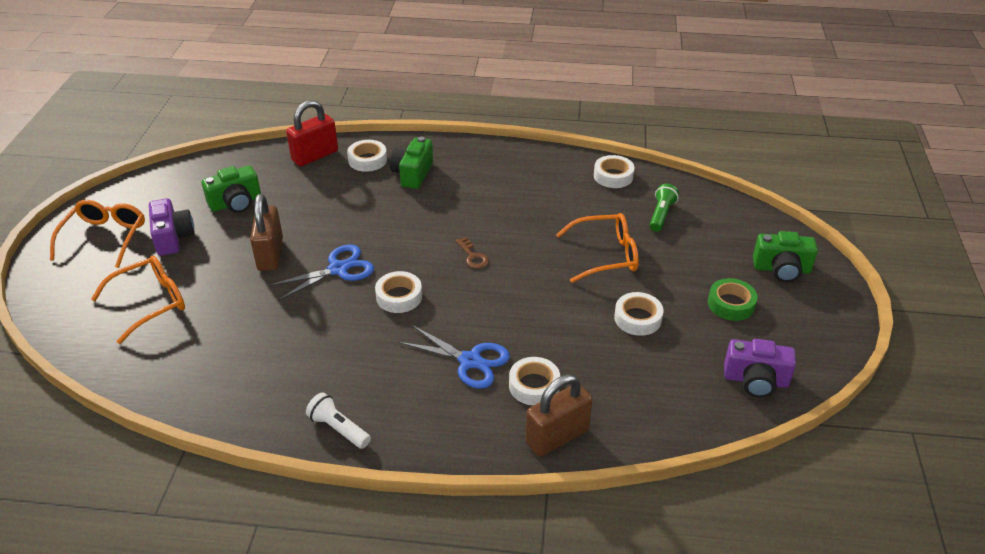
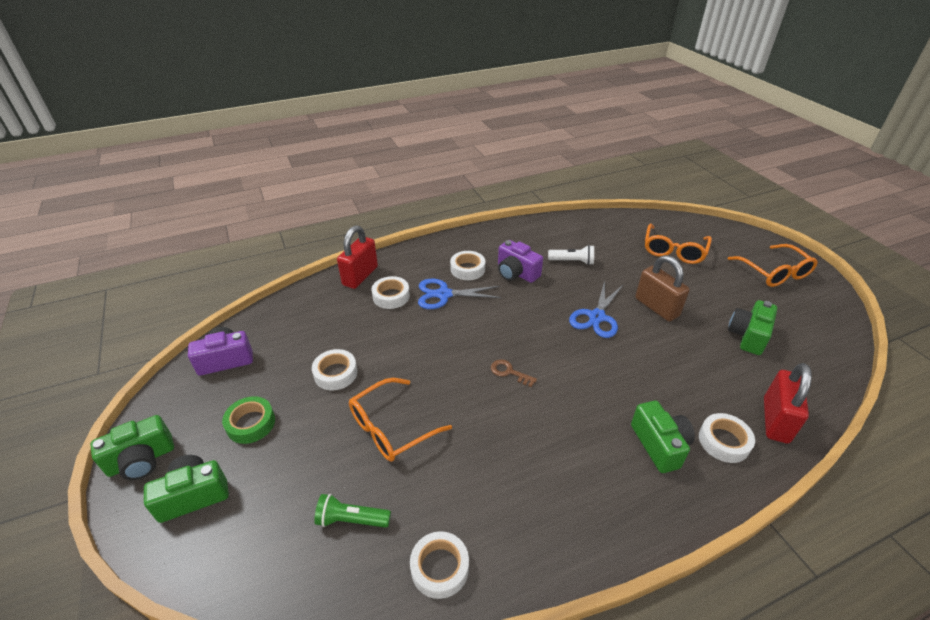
camera: 150 degrees right, 0 degrees up
purple camera [149,198,195,256] -> purple camera moved to [498,240,543,283]
white flashlight [306,392,371,449] -> white flashlight moved to [548,245,594,265]
white tape [375,271,422,313] -> white tape moved to [450,251,485,280]
brown padlock [526,375,593,457] -> red padlock [337,225,378,289]
green flashlight [649,184,679,232] -> green flashlight turned 105 degrees clockwise [314,494,391,528]
none -> green camera [90,415,174,480]

